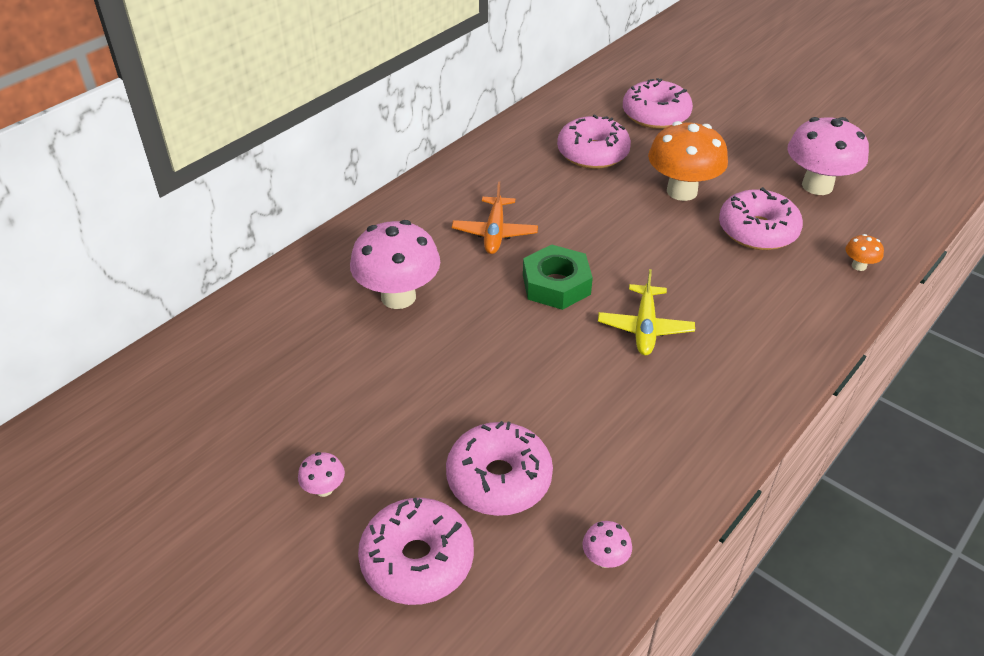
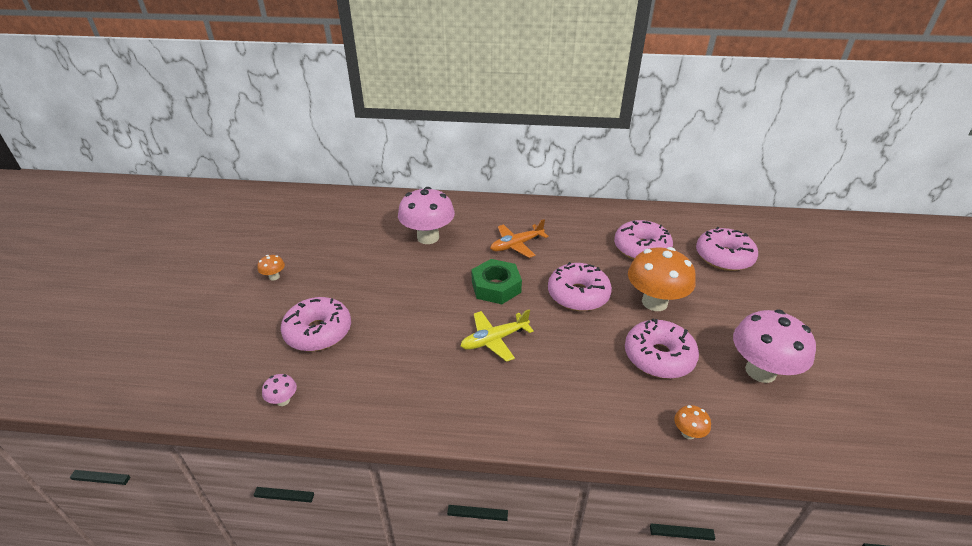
camera: 55 degrees right, 5 degrees down
pink mushroom [298,452,345,497] -> orange mushroom [257,255,285,280]
pink donut [358,498,474,605] -> pink donut moved to [548,262,612,311]

